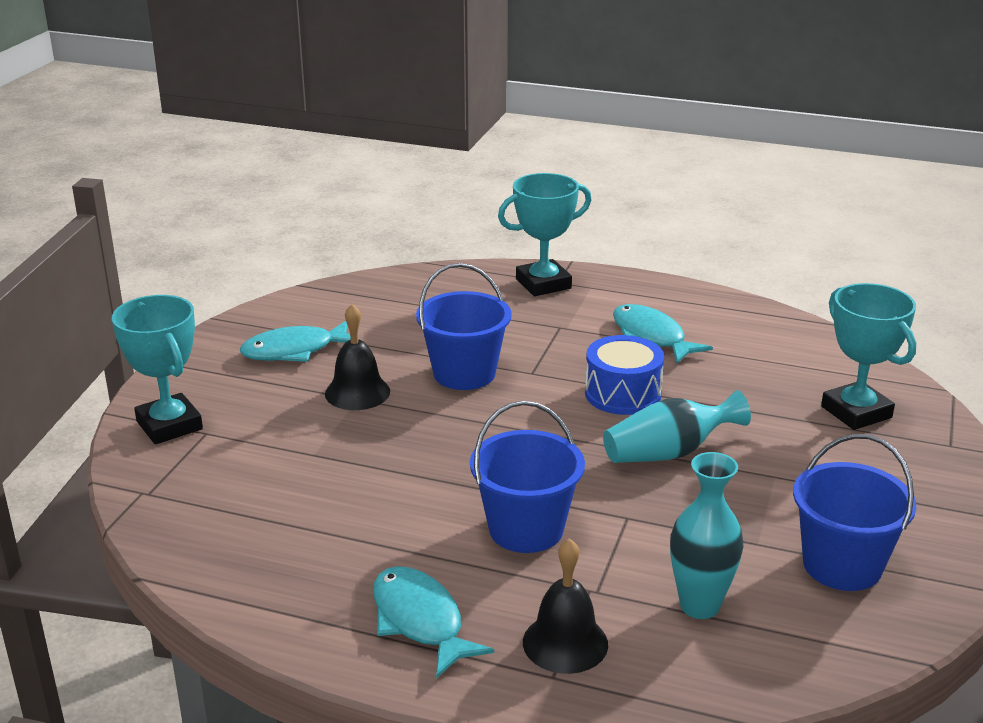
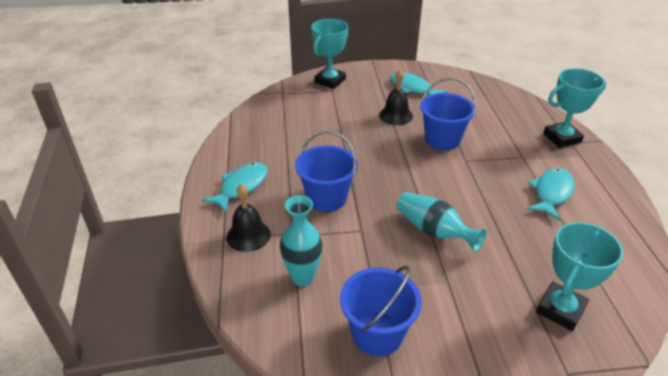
camera: 65 degrees right, 10 degrees up
turquoise trophy [498,173,591,296] -> turquoise trophy turned 60 degrees counterclockwise [543,68,606,148]
blue drum [585,335,664,415] -> none

